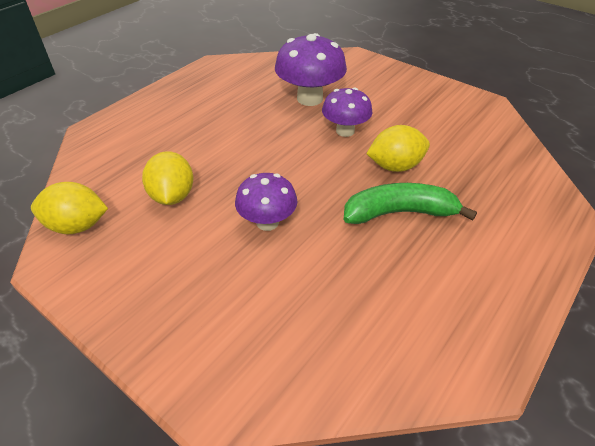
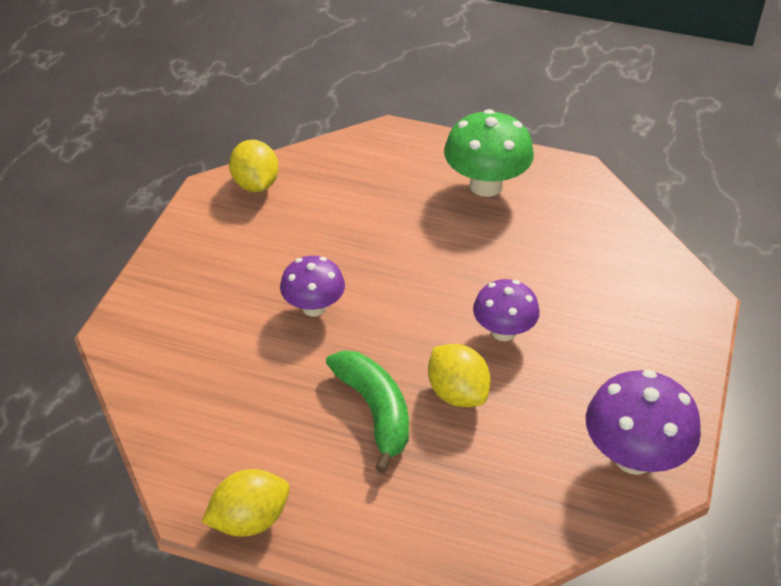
camera: 70 degrees right, 0 degrees up
yellow lemon [142,151,194,205] -> yellow lemon moved to [202,469,290,537]
purple mushroom [275,33,347,106] -> purple mushroom moved to [586,370,701,475]
none -> green mushroom [444,109,534,197]

